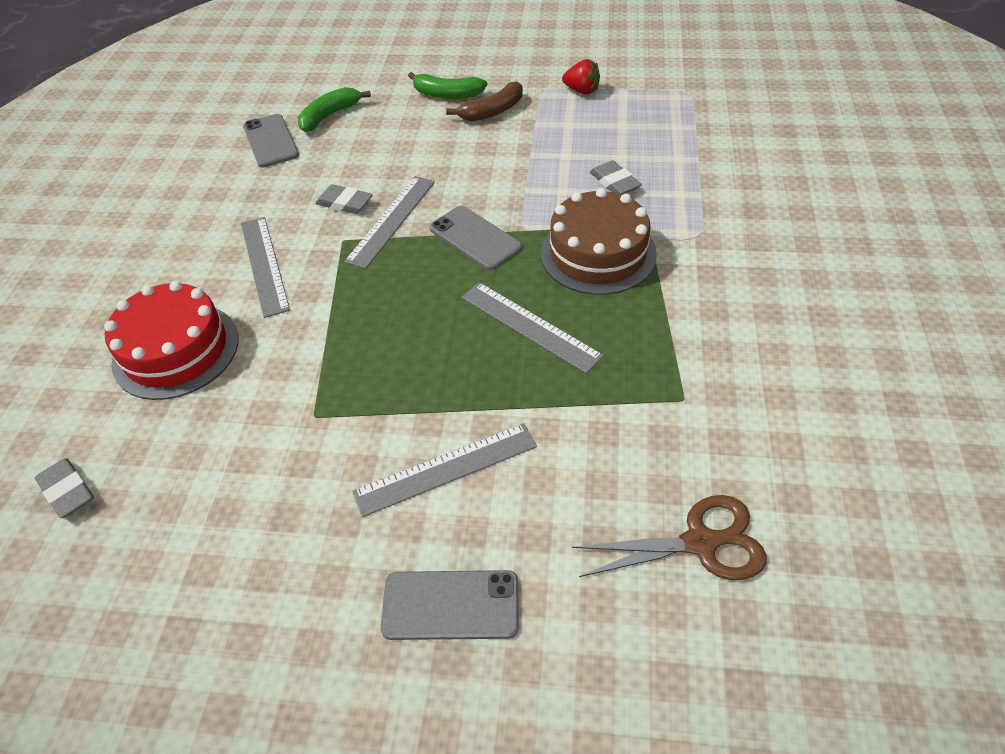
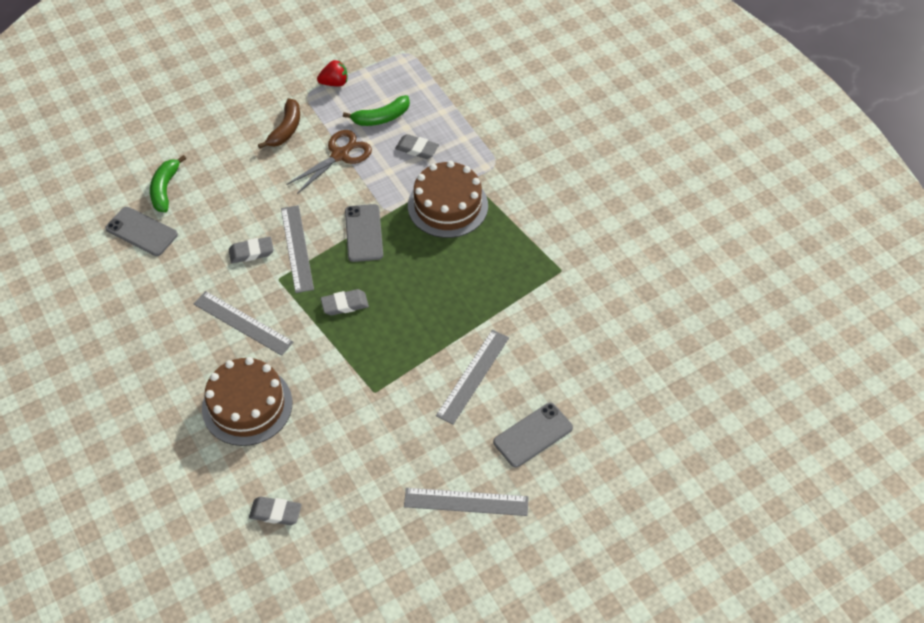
camera: 40 degrees left, 5 degrees up
red cake [104,281,239,400] -> brown cake [202,357,292,446]
green banana [408,72,487,99] -> green banana moved to [343,95,410,126]
grey phone [430,206,522,270] -> grey phone turned 75 degrees clockwise [345,204,383,262]
grey ruler [462,282,604,373] -> grey ruler moved to [404,488,528,516]
brown scissors [572,495,767,580] -> brown scissors moved to [286,130,372,194]
none -> grey eraser [320,289,369,315]

